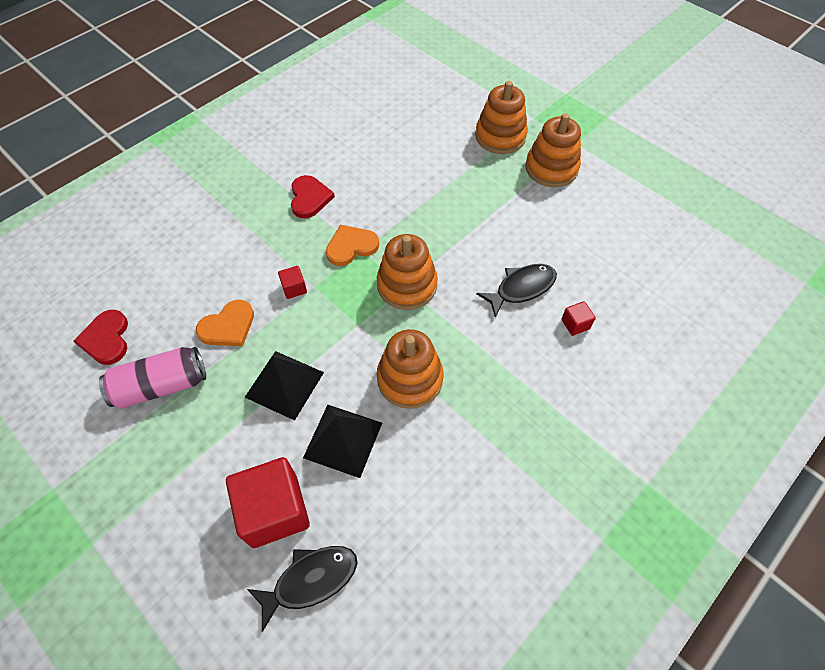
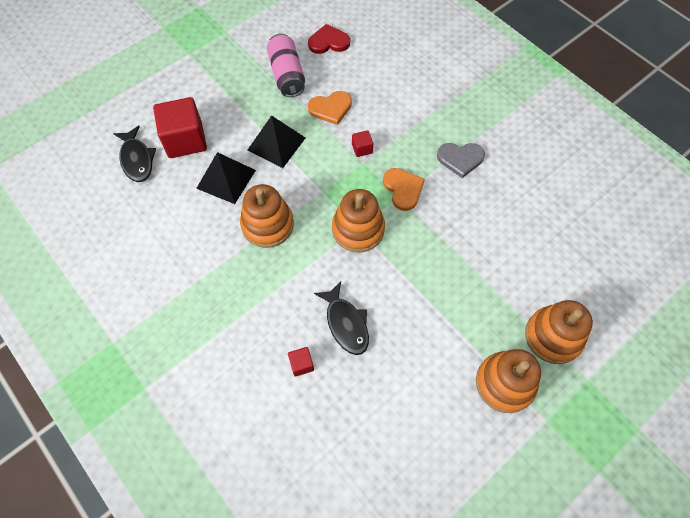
camera: 95 degrees right, 5 degrees up
orange heart [196,300,254,346] -> orange heart turned 75 degrees counterclockwise [308,91,352,125]
red heart [291,175,335,218] -> grey heart [437,143,485,178]

